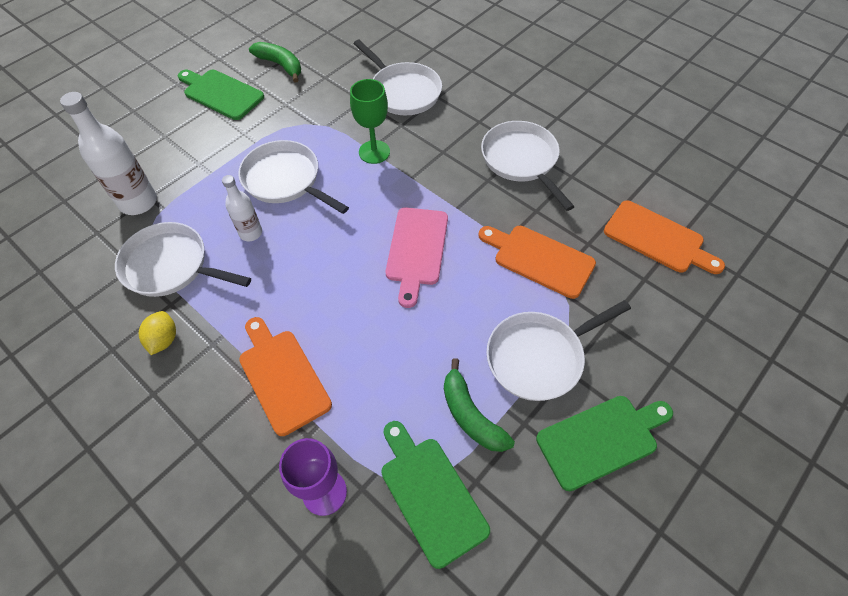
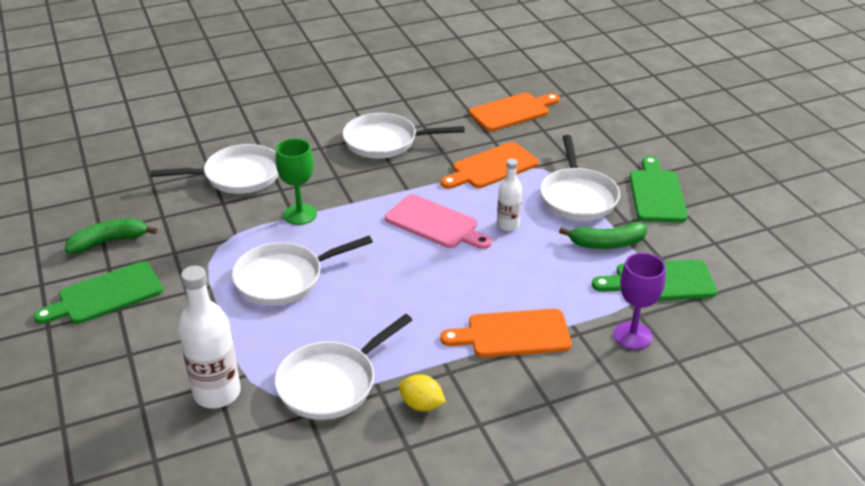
camera: 65 degrees left, 20 degrees down
white bottle [222,175,262,241] -> white bottle moved to [497,159,522,231]

